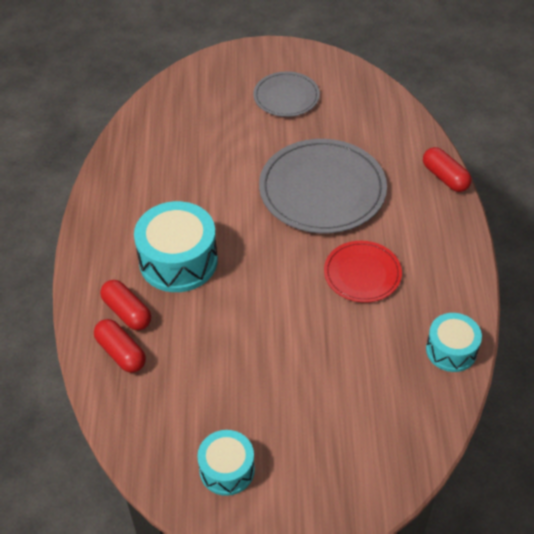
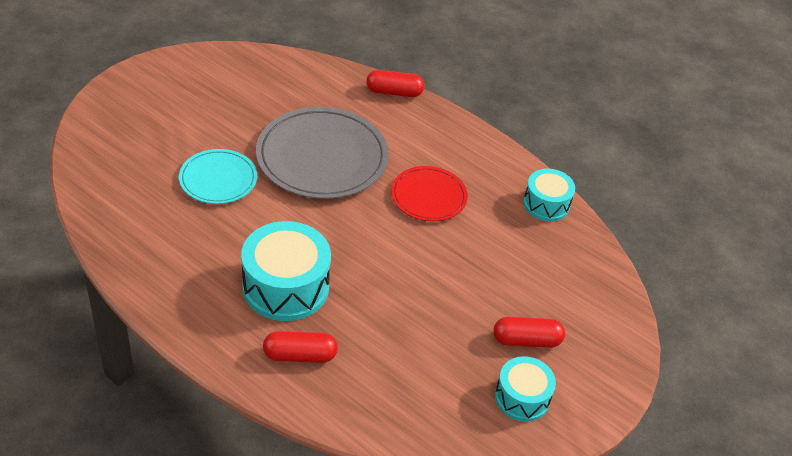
camera: 55 degrees left, 5 degrees down
red capsule [94,319,146,373] -> red capsule moved to [493,317,565,348]
grey plate [253,71,320,117] -> none
none -> turquoise plate [179,149,257,204]

